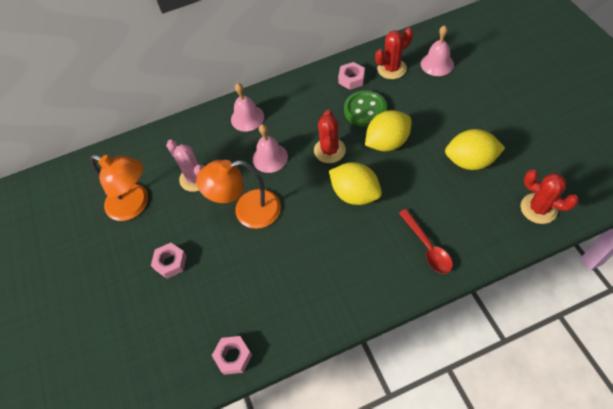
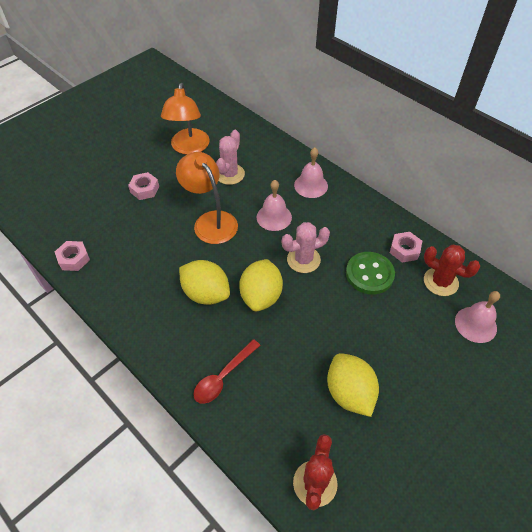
camera: 60 degrees right, 5 degrees down
red cactus [314,110,346,163] -> pink cactus [282,222,330,273]
yellow lemon [365,110,412,151] -> yellow lemon moved to [179,260,230,305]

